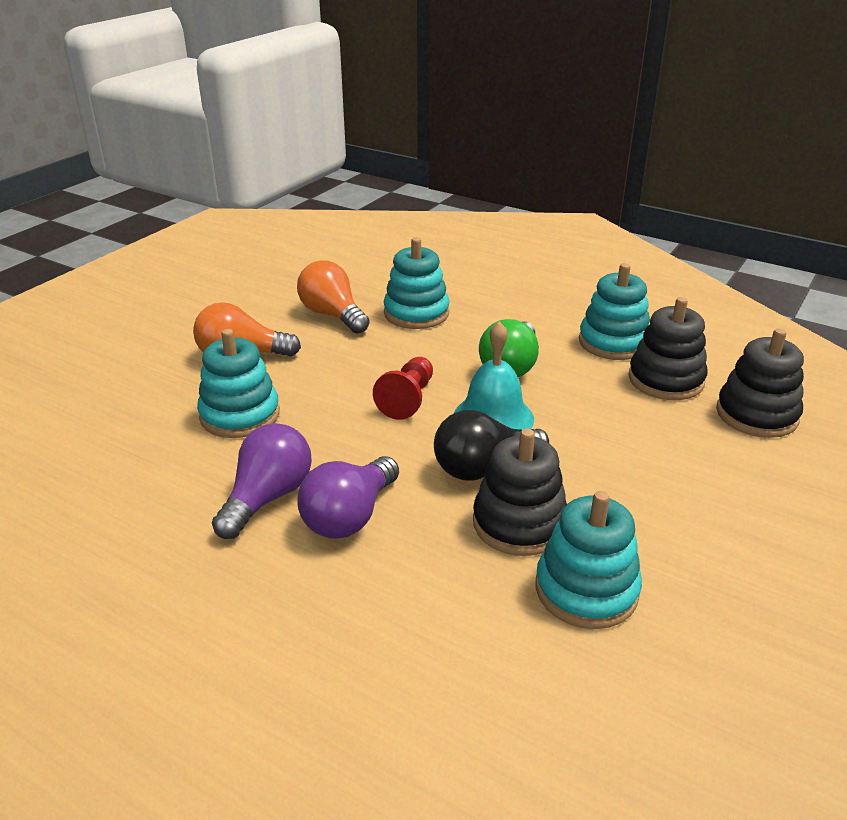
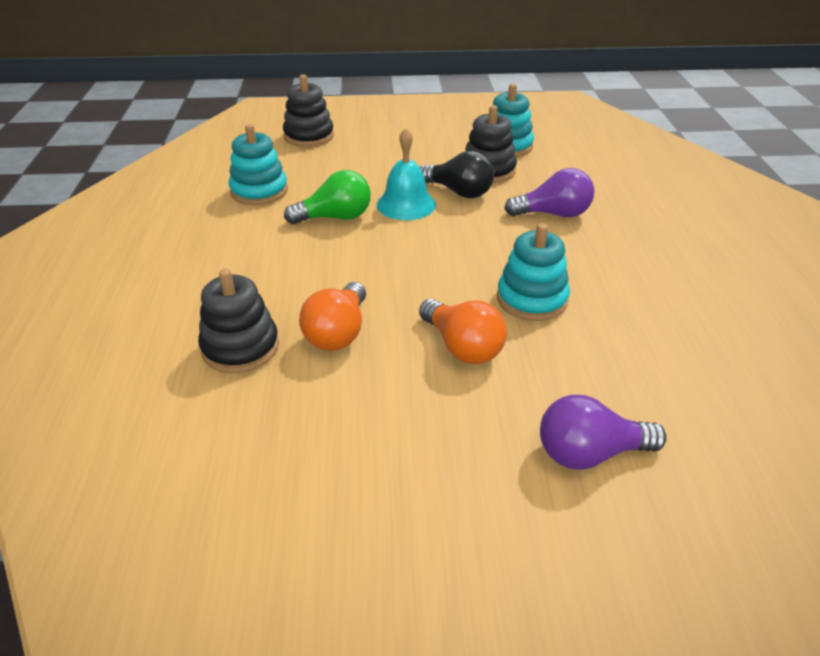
camera: 125 degrees left, 5 degrees up
purple light bulb [212,423,312,539] -> purple light bulb moved to [540,395,667,470]
red pawn [373,357,433,420] -> none
turquoise stacking toy [383,237,450,329] -> none
black stacking toy [628,297,708,400] -> black stacking toy moved to [198,269,279,373]

